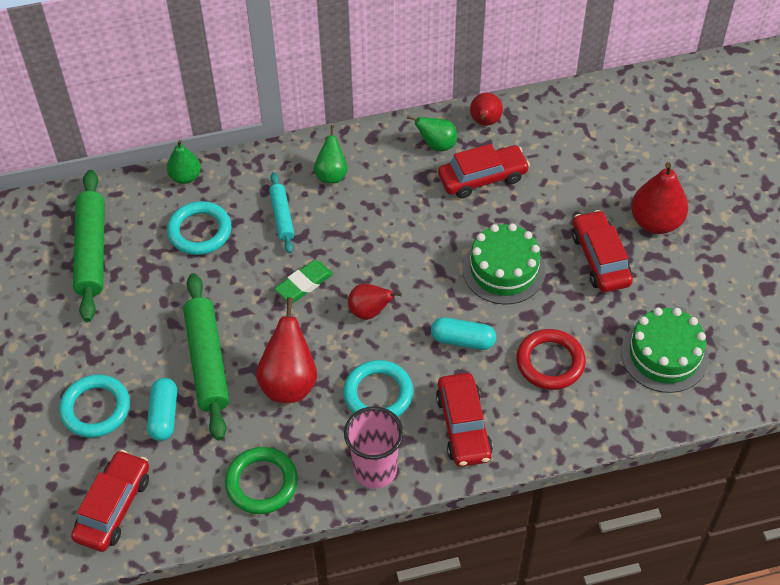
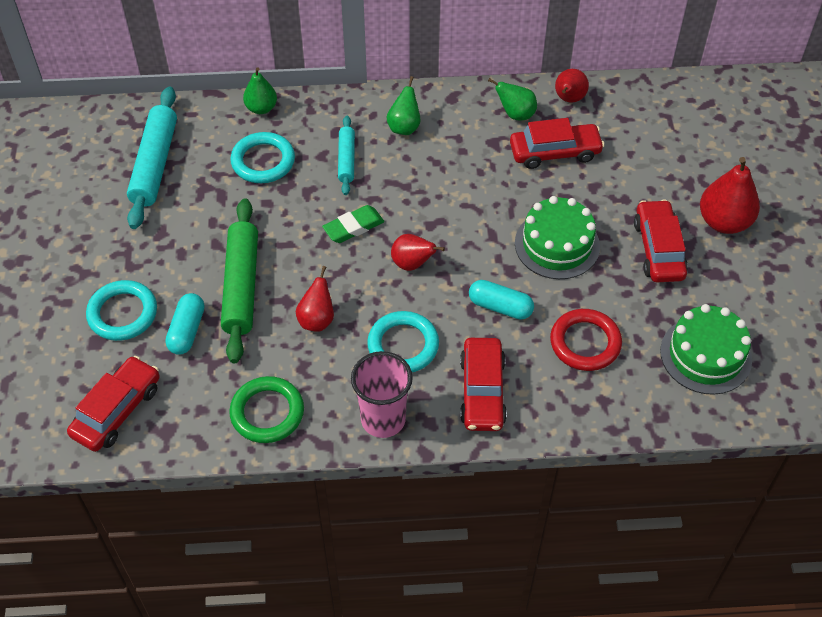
camera: 10 degrees right, 0 degrees up
green rolling pin [73,170,105,322] -> turquoise rolling pin [127,86,177,229]
red pear [256,297,317,403] -> red pear [296,266,334,332], size x0.62

